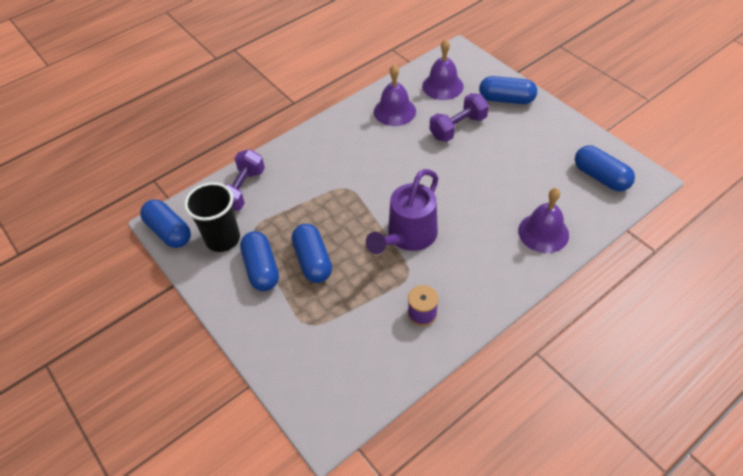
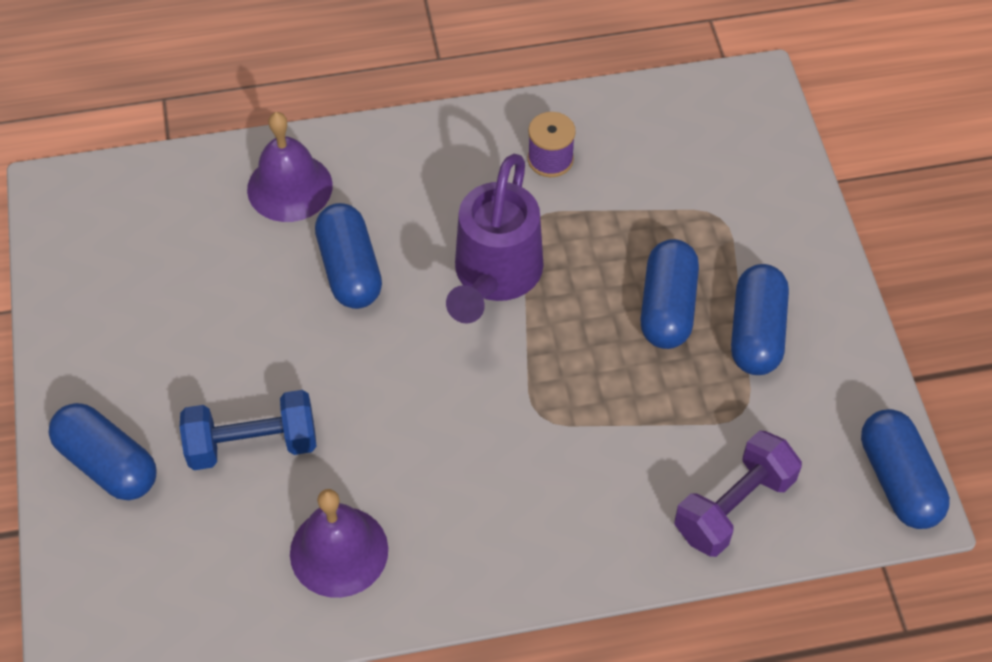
camera: 155 degrees left, 5 degrees up
black cup [184,182,240,252] -> none
purple watering can [366,169,438,254] -> purple watering can turned 135 degrees clockwise [446,154,544,323]
purple bell [422,39,464,100] -> none
purple dumbbell [429,93,489,142] -> blue dumbbell [180,390,317,470]
blue capsule [575,145,635,191] -> blue capsule moved to [315,203,382,309]

